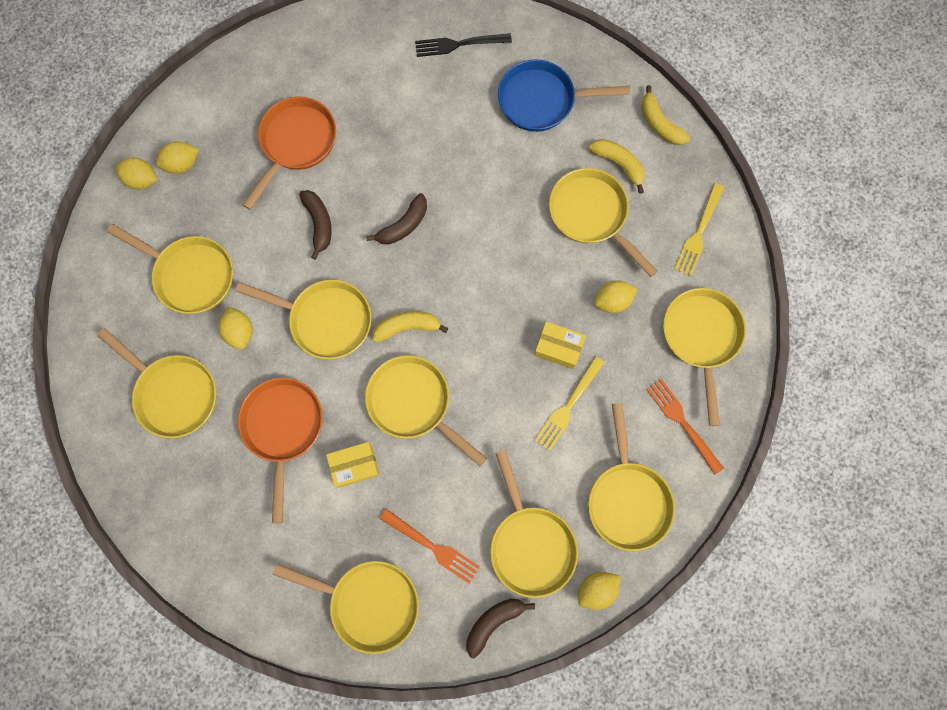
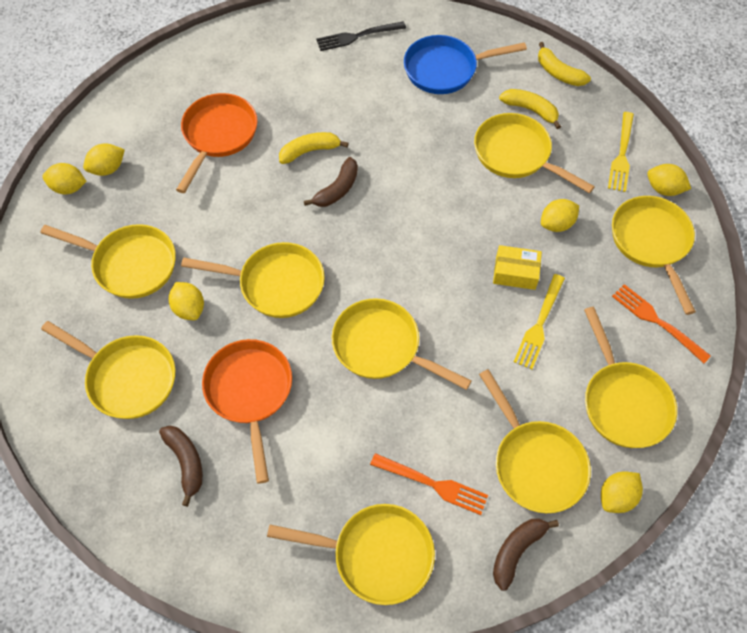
camera: 10 degrees left, 15 degrees down
brown banana [299,190,332,260] -> brown banana moved to [159,426,203,507]
yellow box [326,442,380,488] -> none
yellow banana [372,311,448,342] -> yellow banana moved to [279,132,348,164]
none -> yellow lemon [647,164,691,196]

